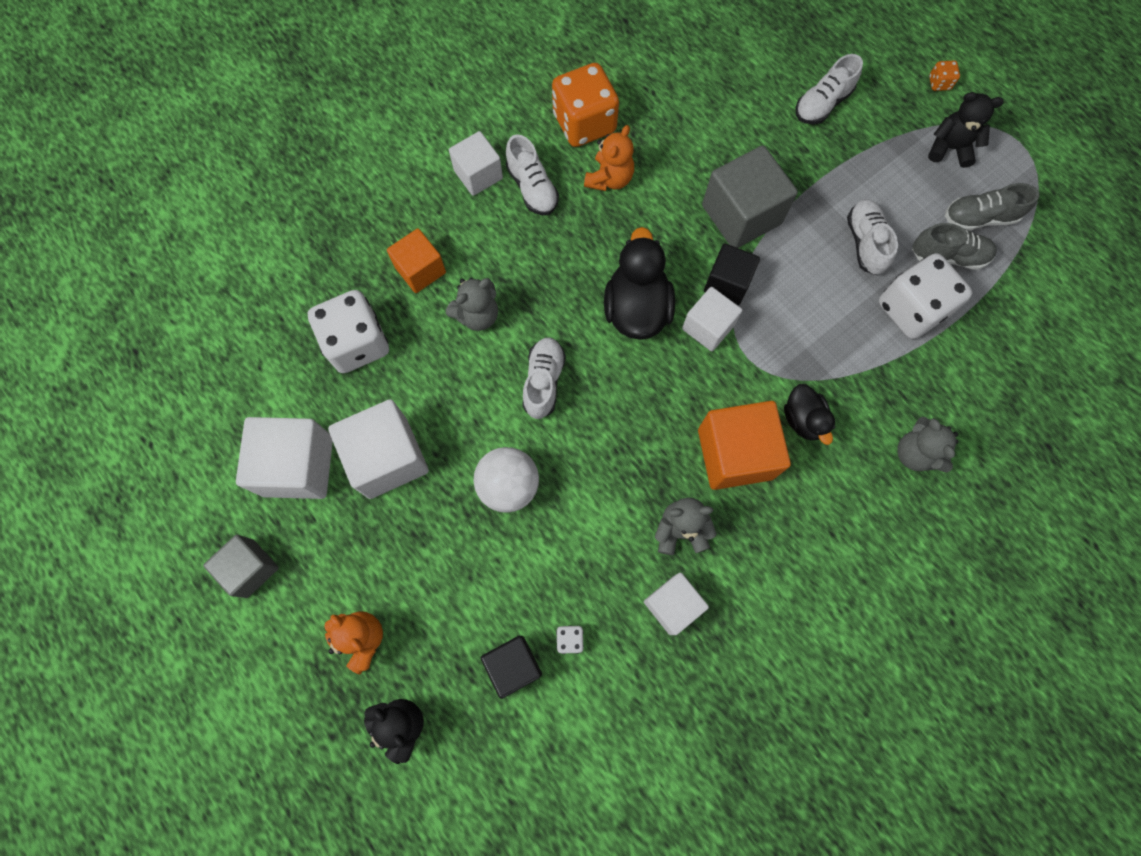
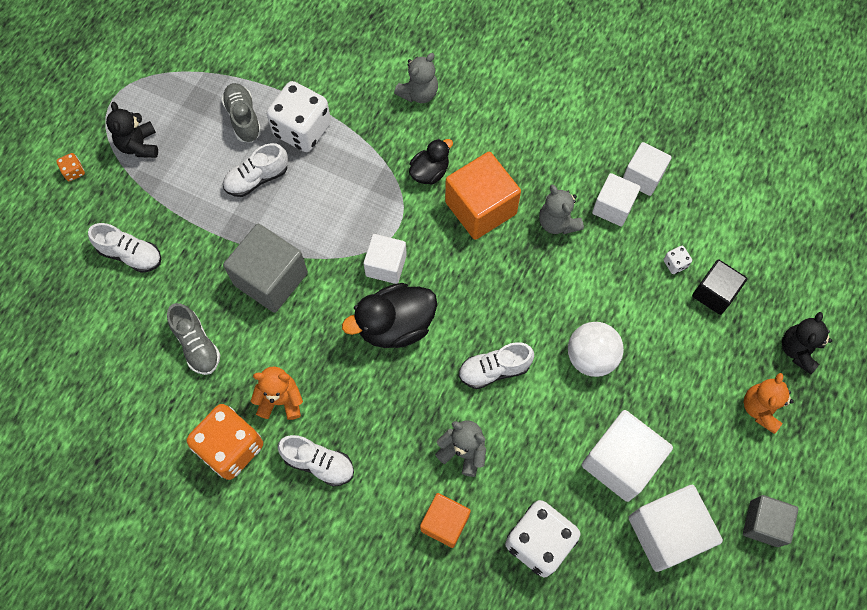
camera: 115 degrees left, 5 degrees down
white cube [449,131,503,196] -> white cube moved to [623,142,672,196]
white shoe [506,134,559,215] -> white shoe turned 75 degrees clockwise [278,435,354,486]
black cube [704,243,760,305] -> none
grey shoe [945,183,1039,231] -> grey shoe moved to [167,303,220,375]

